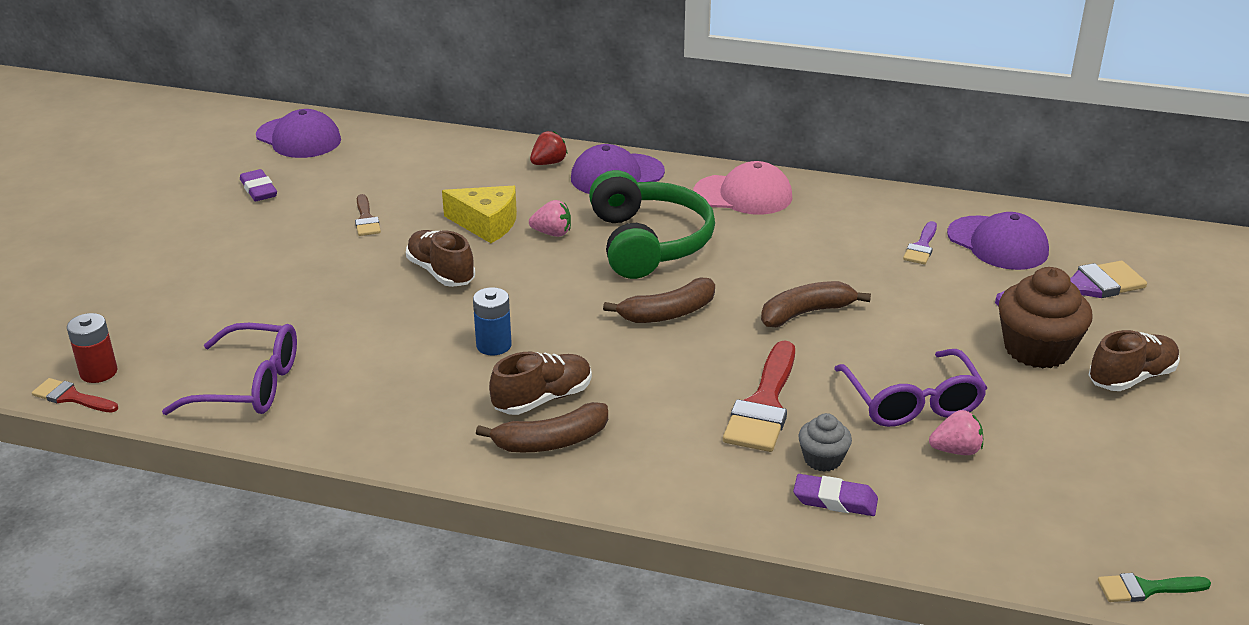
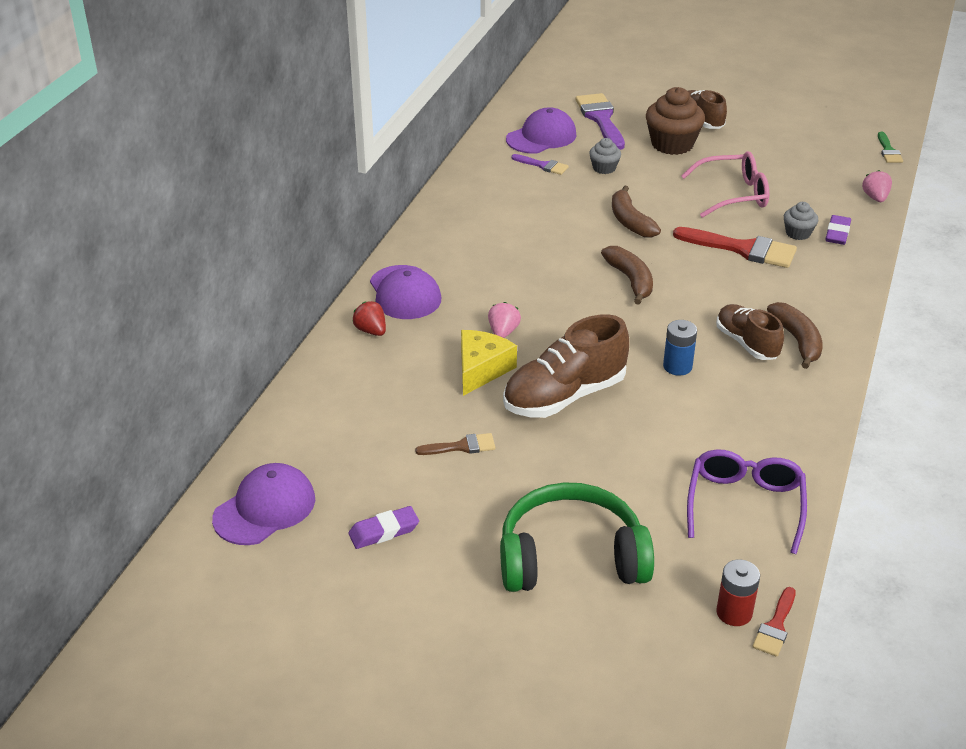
camera: 85 degrees left, 5 degrees up
brown shoe [406,230,475,287] -> brown shoe [503,314,629,418], size x1.58
green headphones [589,170,715,279] -> green headphones moved to [500,482,654,592]
pink cap [693,161,792,215] -> none
purple glasses [834,349,987,427] -> pink glasses [681,151,769,218]
pink strawberry [929,410,983,455] -> pink strawberry moved to [862,170,892,202]
none -> grey cupcake [589,138,621,174]

